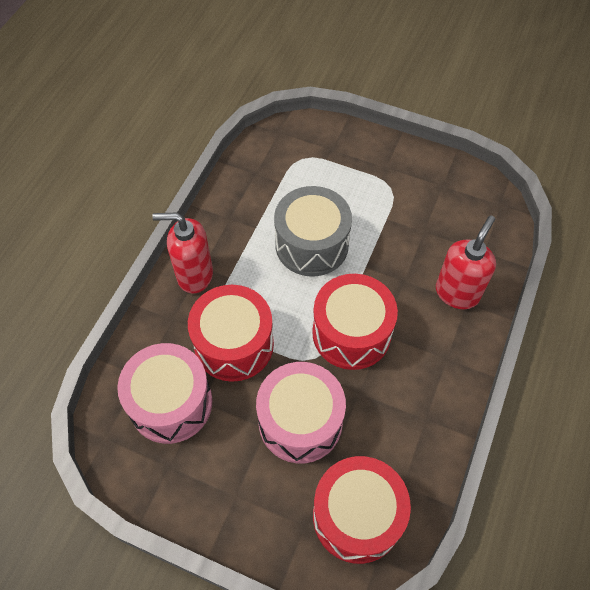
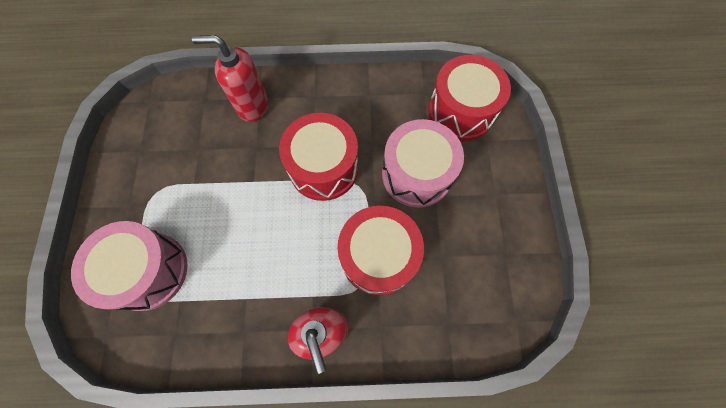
camera: 115 degrees left, 10 degrees up
pink drum [117,343,213,444] -> pink drum moved to [71,221,188,311]
grey drum [274,186,352,277] -> none

